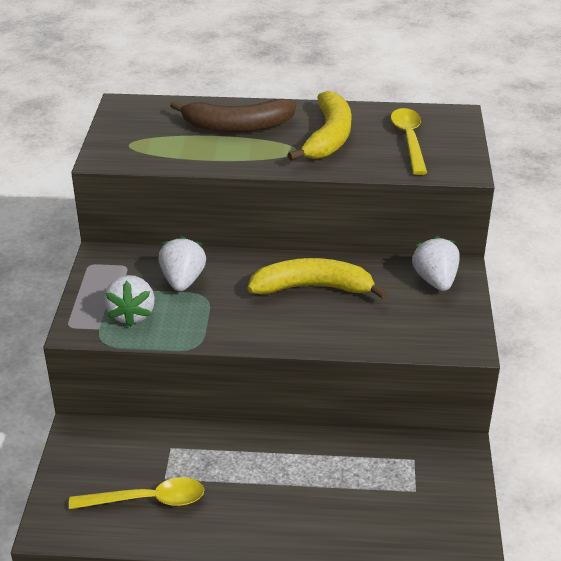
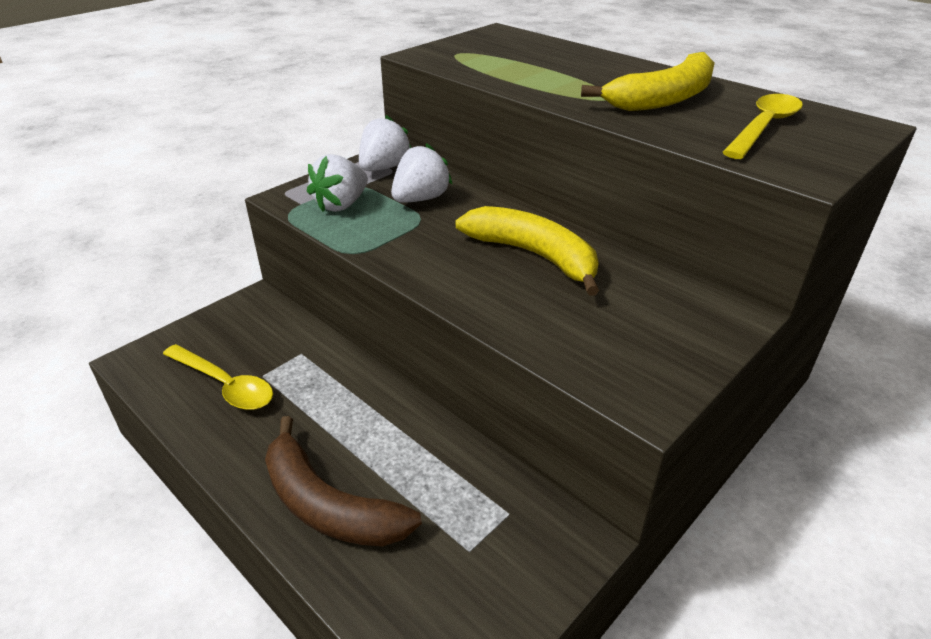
camera: 40 degrees right, 0 degrees up
brown banana [170,99,296,132] -> brown banana moved to [265,416,422,546]
white strawberry [412,236,460,291] -> white strawberry moved to [359,115,411,171]

